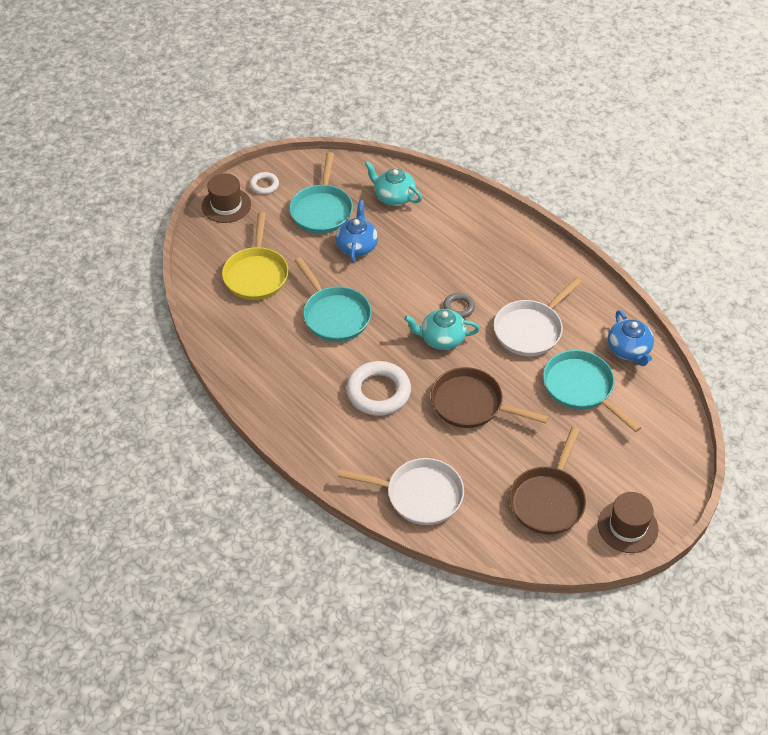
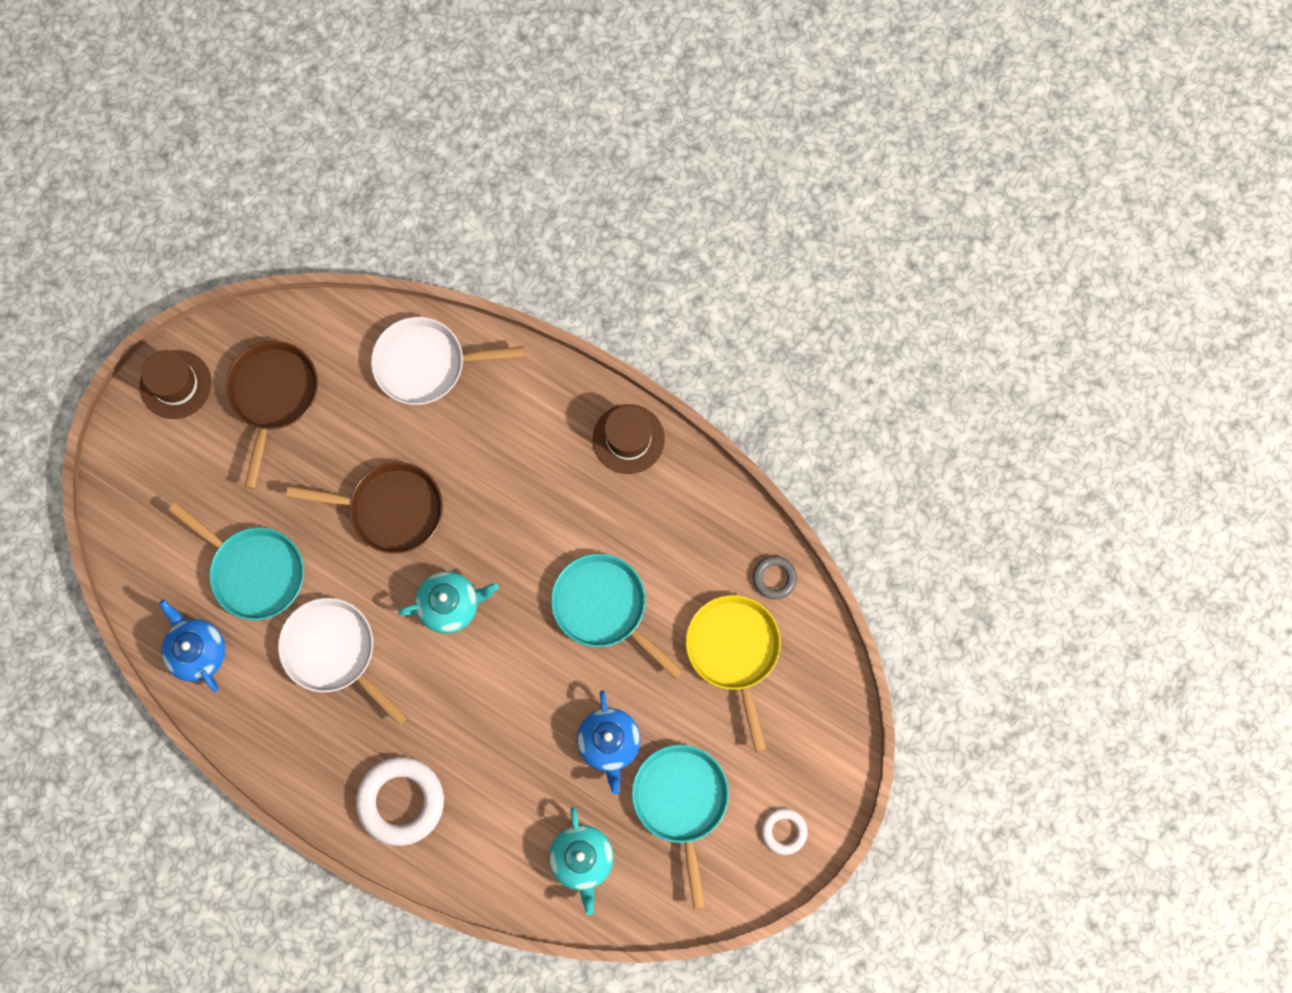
camera: 165 degrees right, 25 degrees up
brown hat [202,174,251,223] -> brown hat moved to [593,404,665,474]
white ring [346,361,411,416] -> white ring moved to [356,757,444,846]
turquoise teapot [365,161,422,206] -> turquoise teapot turned 60 degrees clockwise [549,807,614,915]
grey ring [443,293,475,318] -> grey ring moved to [753,556,797,600]
white pan [494,278,582,356] -> white pan turned 75 degrees counterclockwise [278,598,407,726]

